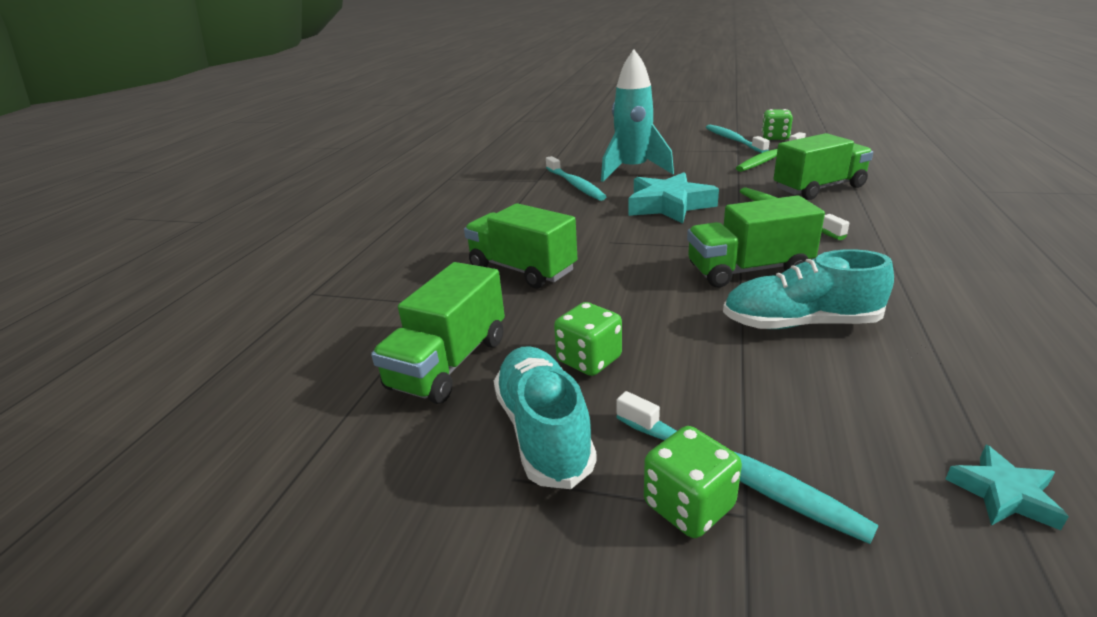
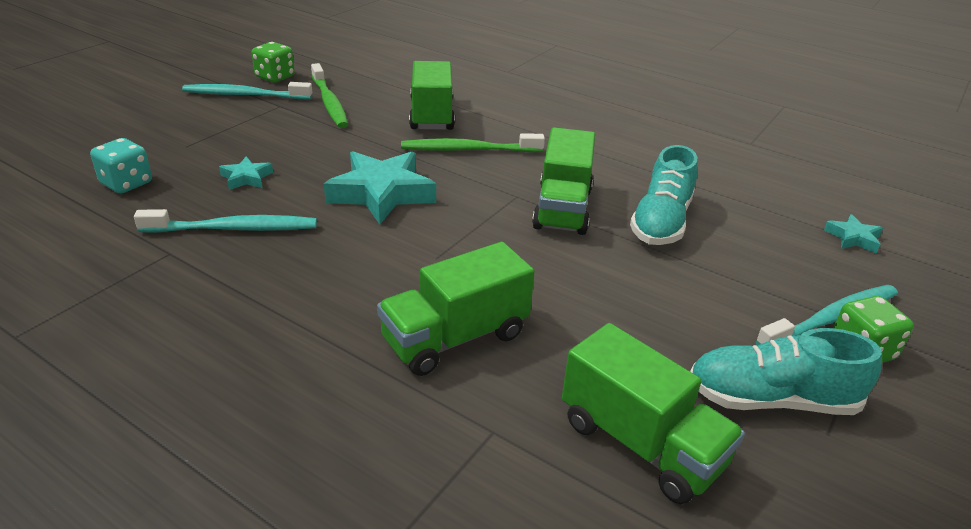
camera: 75 degrees left, 5 degrees up
green dice [554,302,622,376] -> none
turquoise rocket [601,49,674,182] -> turquoise star [219,156,273,190]
none -> turquoise dice [90,138,152,194]

